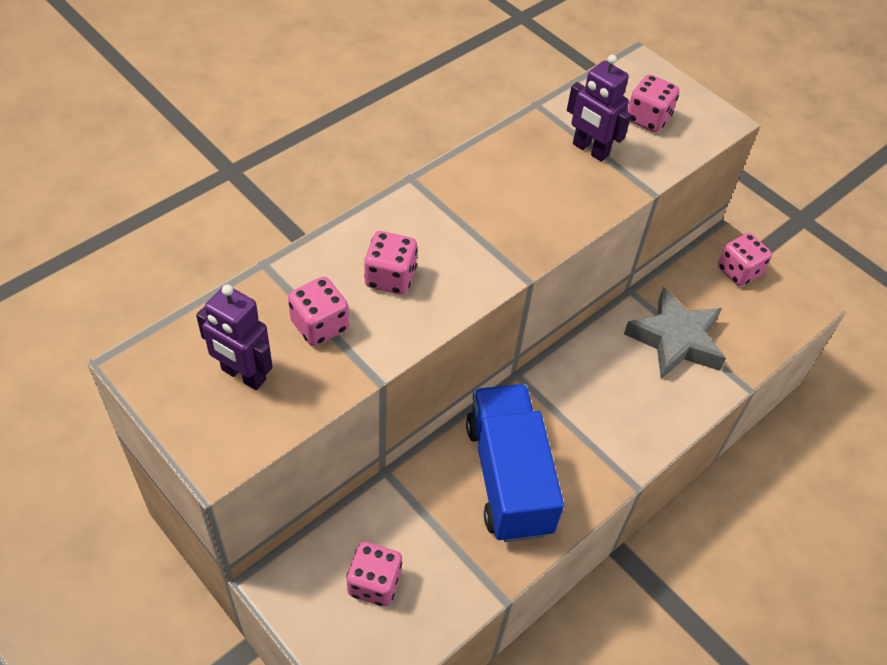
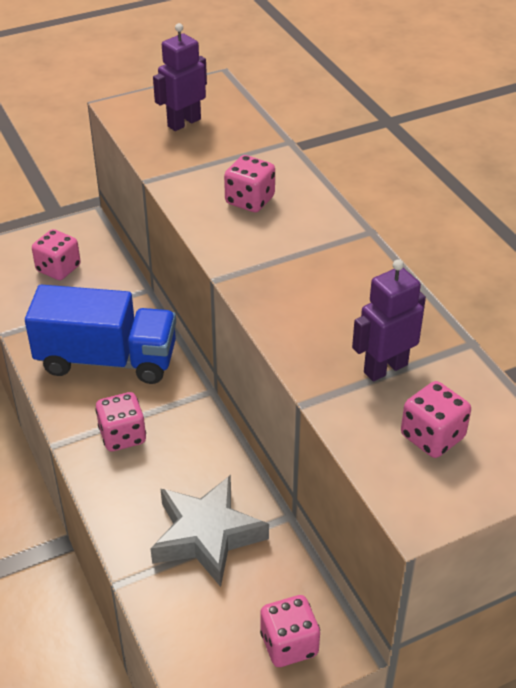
camera: 110 degrees right, 10 degrees down
pink dice [288,276,349,346] -> pink dice moved to [95,392,146,451]

